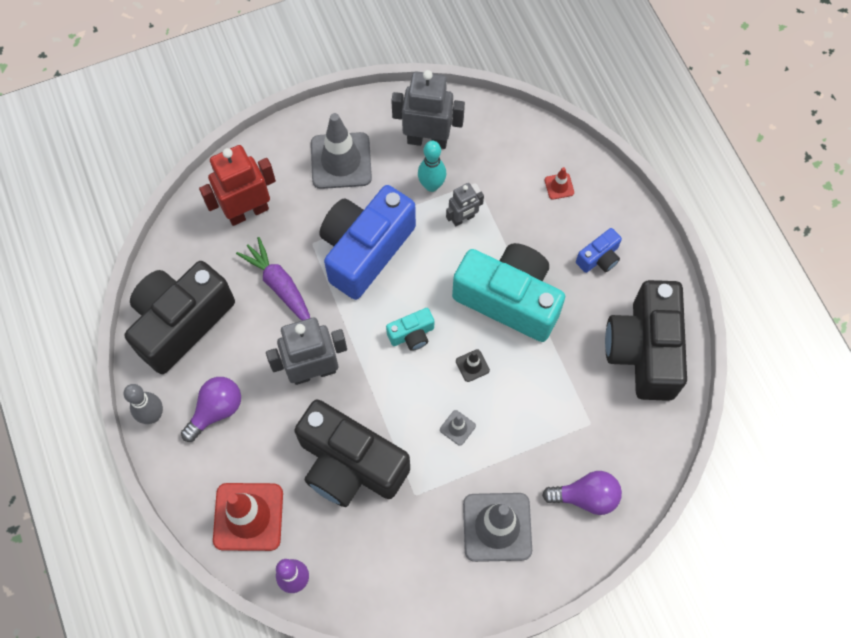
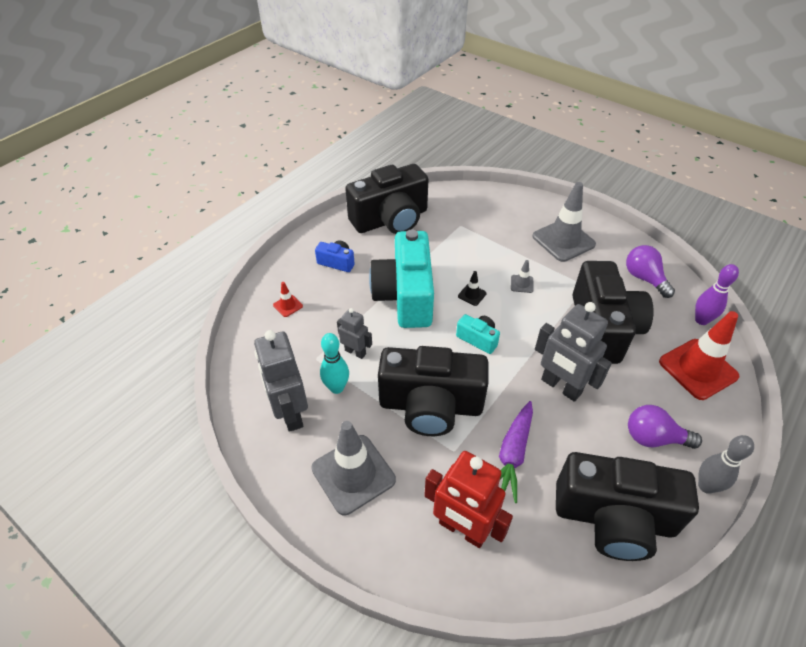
camera: 120 degrees left, 20 degrees down
blue camera [320,185,416,300] -> black camera [378,346,488,436]
purple light bulb [542,471,622,515] -> purple light bulb moved to [626,245,675,298]

